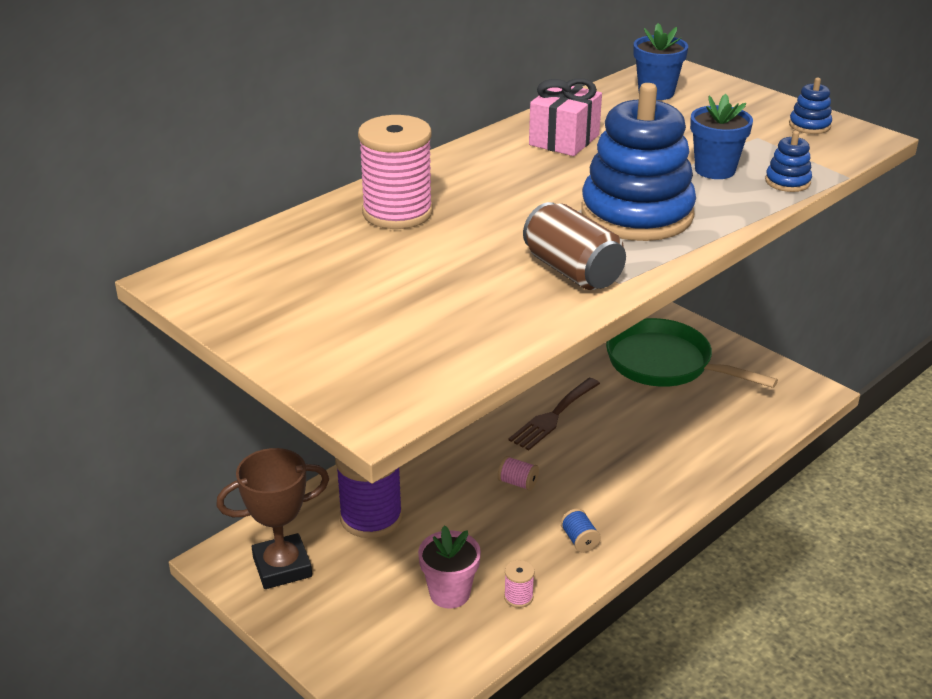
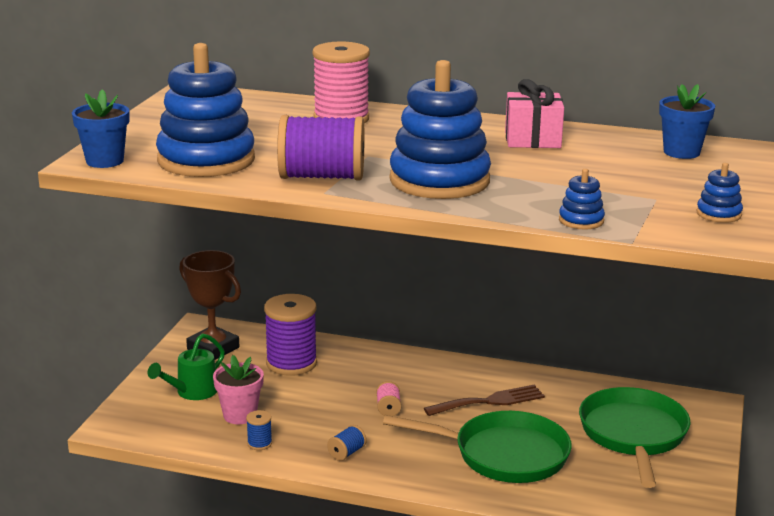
camera: 60 degrees right, 10 degrees down
pink spool [504,560,535,608] -> blue spool [246,410,272,450]
brown fork [508,378,600,450] -> brown fork turned 150 degrees clockwise [424,385,545,416]
brown can [523,202,626,290] -> purple spool [277,115,364,181]
blue flower pot [690,94,753,179] -> blue flower pot moved to [72,89,129,168]
none -> green watering can [148,333,225,400]
none -> blue stacking toy [156,43,255,177]
none -> green pan [383,411,572,483]

